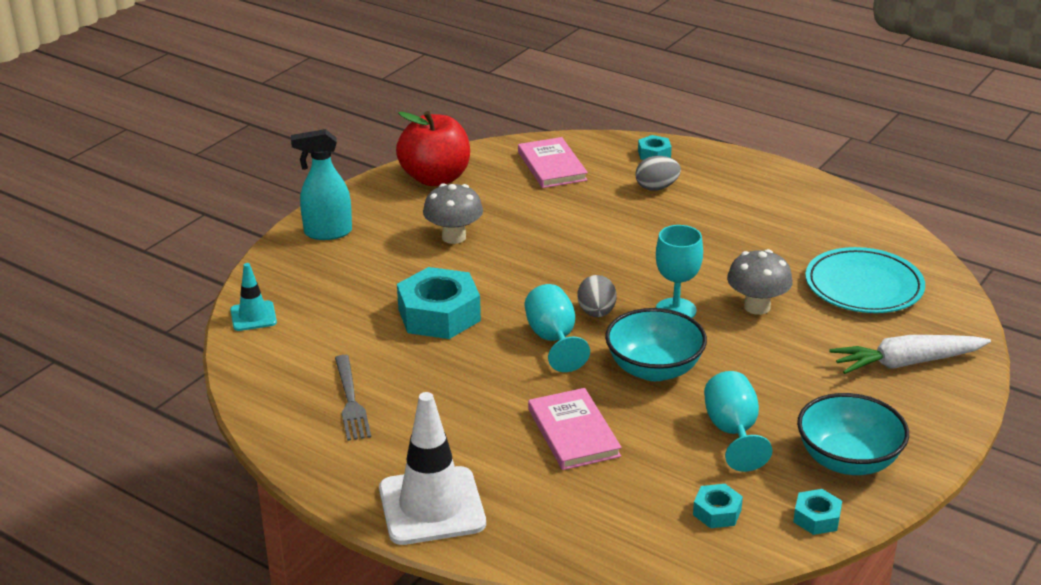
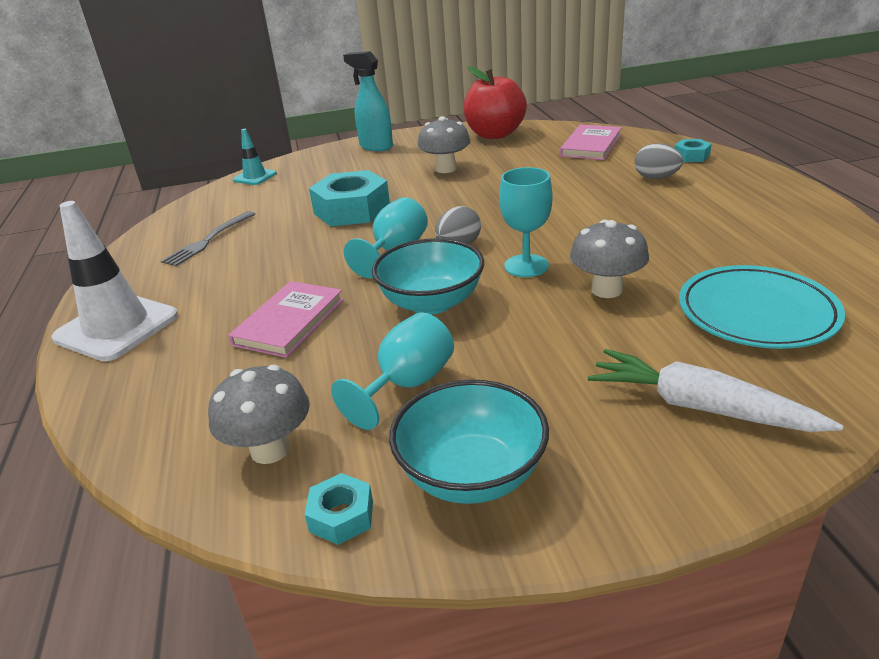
camera: 45 degrees right, 0 degrees up
turquoise nut [693,484,743,528] -> grey mushroom [208,365,310,464]

